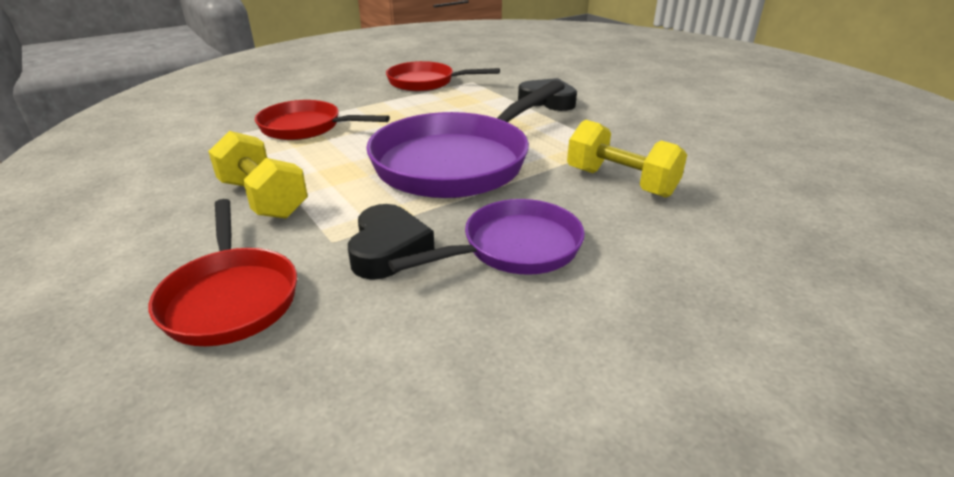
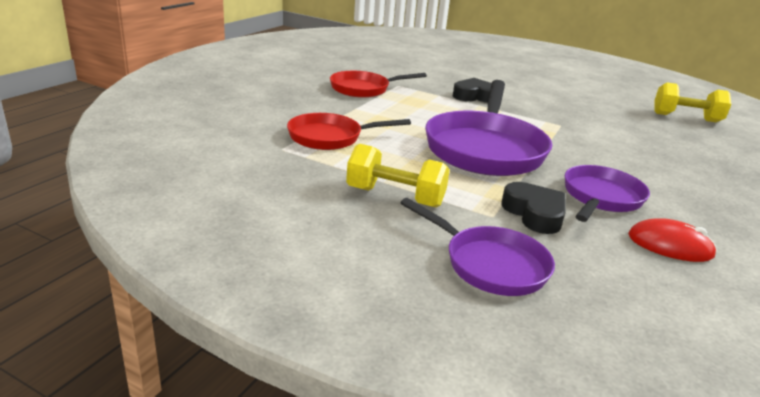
camera: 30 degrees left, 5 degrees down
red pan [149,199,297,346] -> purple pan [401,198,555,296]
yellow dumbbell [567,120,687,198] -> yellow dumbbell moved to [654,82,731,122]
none -> red mouse [628,219,717,262]

